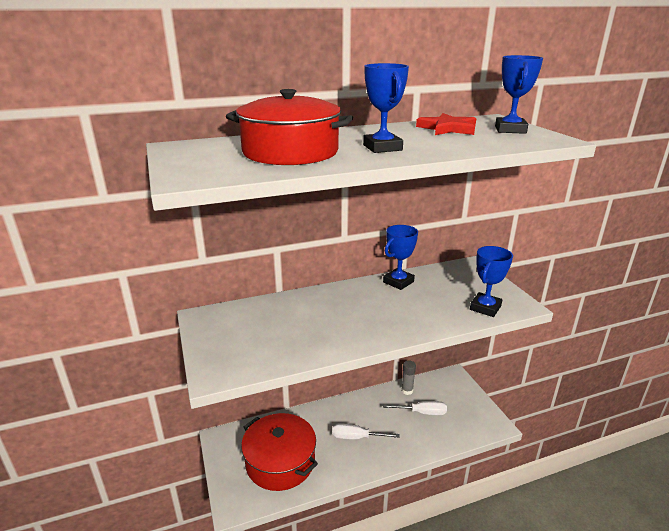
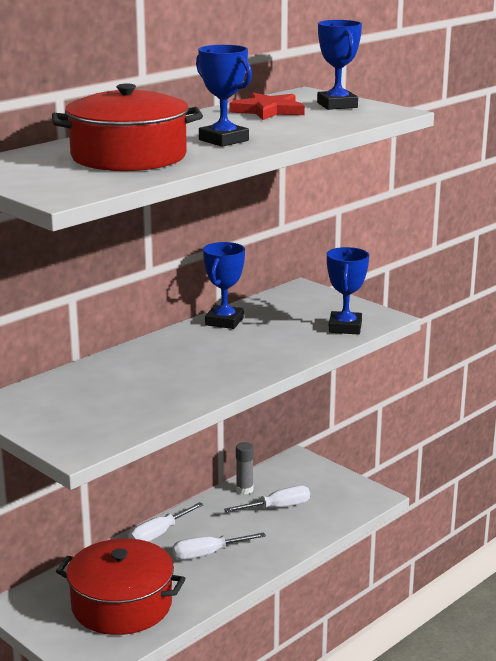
camera: 25 degrees left, 5 degrees down
none -> white screwdriver [128,502,204,542]

